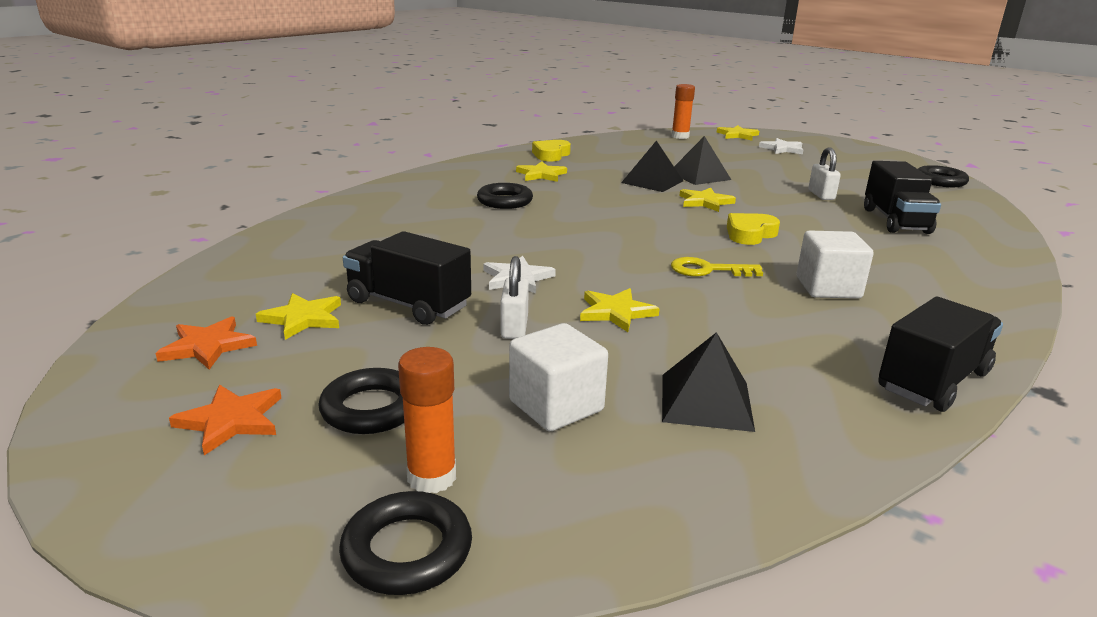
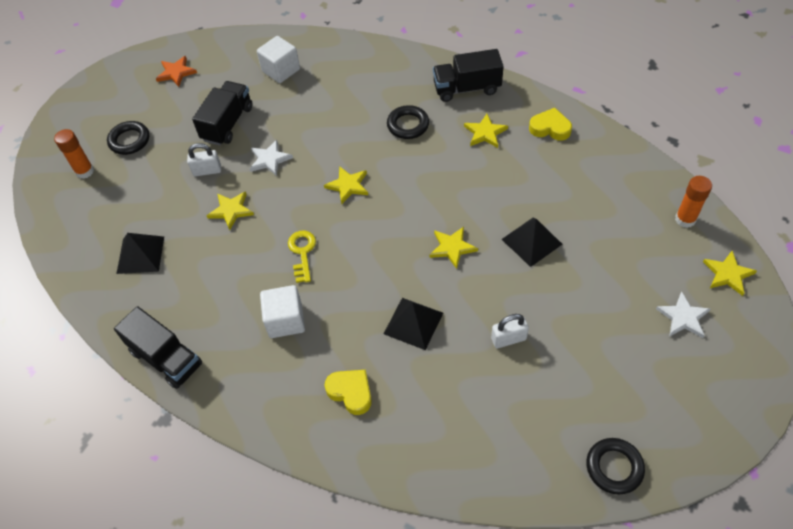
camera: 85 degrees right, 30 degrees up
orange star [169,385,281,455] -> none
yellow star [256,293,341,340] -> yellow star moved to [324,166,368,204]
black ring [339,491,472,595] -> none
white cube [509,323,608,432] -> white cube moved to [257,36,300,83]
black pyramid [621,141,683,192] -> black pyramid moved to [384,298,443,350]
yellow heart [727,213,780,245] -> yellow heart moved to [324,370,372,415]
black truck [864,161,941,234] -> black truck moved to [433,49,504,102]

